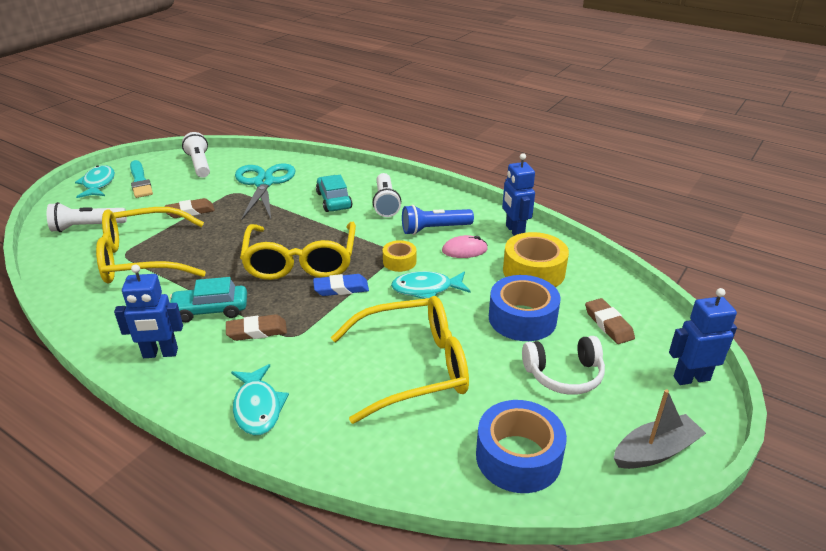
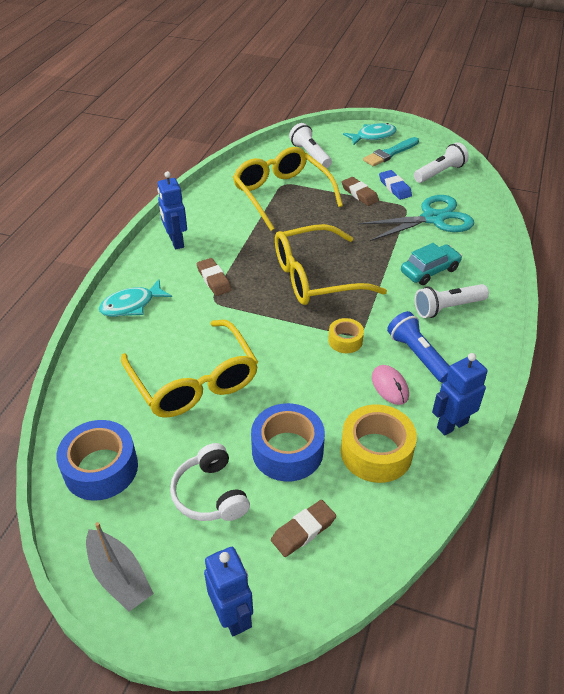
camera: 75 degrees right, 10 degrees up
turquoise car [170,277,247,322] -> none
blue eraser [313,274,369,296] -> blue eraser moved to [379,170,412,200]
turquoise fish [391,271,470,299] -> none

